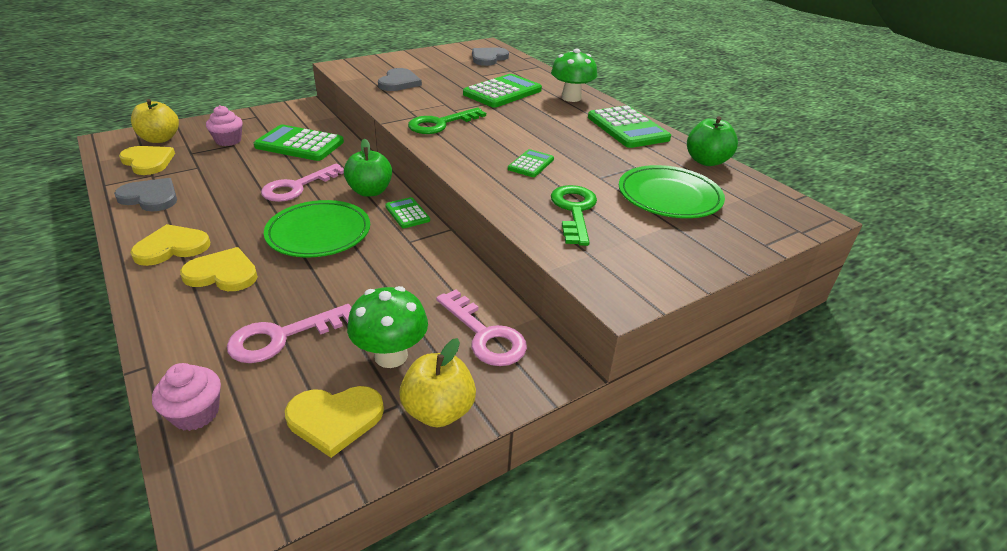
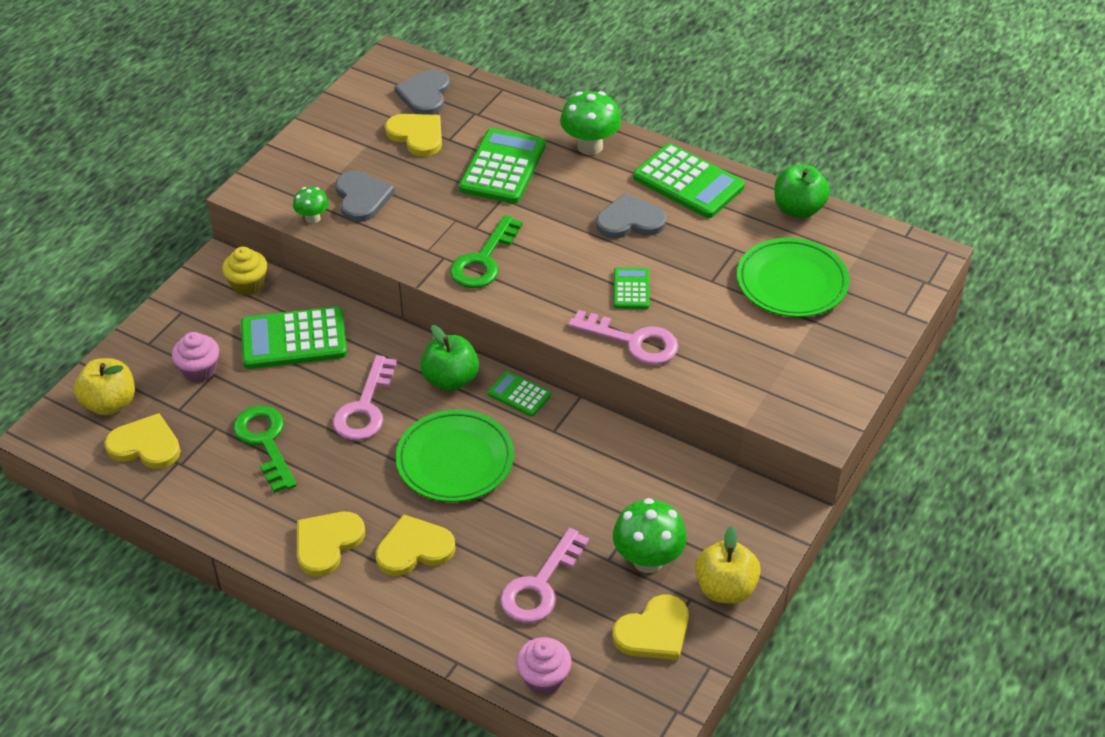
camera: 25 degrees left, 10 degrees up
grey heart [114,178,177,212] -> grey heart moved to [596,193,666,238]
pink key [436,289,527,366] -> pink key moved to [568,310,678,365]
green key [551,185,597,246] -> green key moved to [233,405,297,493]
none -> yellow cupcake [222,247,267,295]
none -> green mushroom [293,187,329,224]
none -> yellow heart [385,114,442,156]

